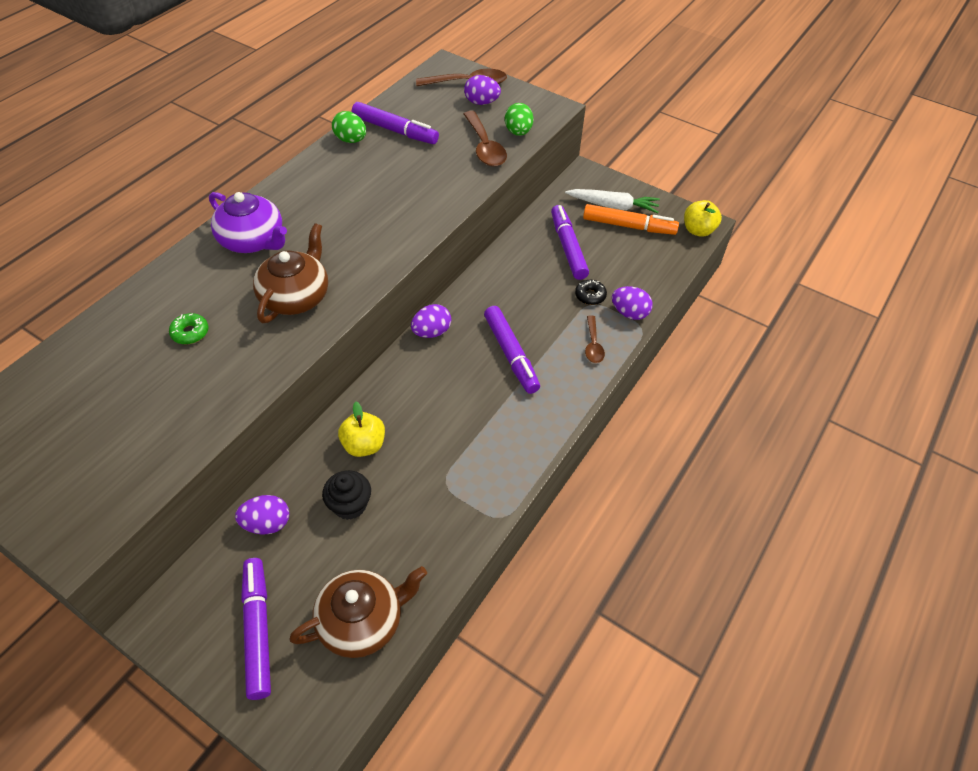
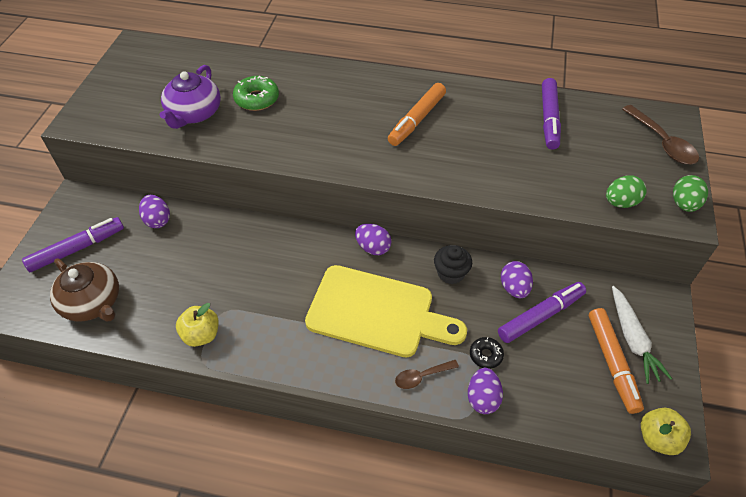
camera: 70 degrees right, 0 degrees up
green donut [169,313,209,344] -> green donut [233,76,279,111], size x1.61
purple teapot [209,192,287,253] -> purple teapot moved to [159,65,221,129]
brown teapot [253,223,328,323] -> none
black cupcake [322,470,371,520] -> black cupcake moved to [434,245,472,284]
green egg [332,111,366,143] -> green egg moved to [673,175,708,212]
yellow apple [338,402,385,457] -> yellow apple moved to [176,303,219,347]
purple egg [464,75,501,105] -> purple egg moved to [501,261,533,298]
brown spoon [464,111,507,167] -> none
purple marker [484,306,540,394] -> yellow cutting board [305,265,467,357]
none -> orange marker [388,83,446,146]

